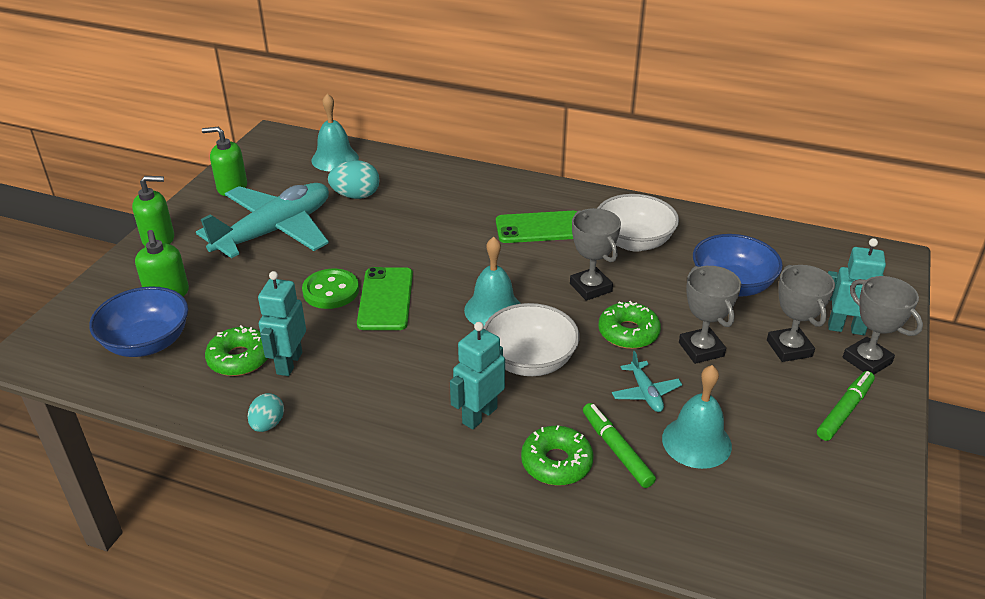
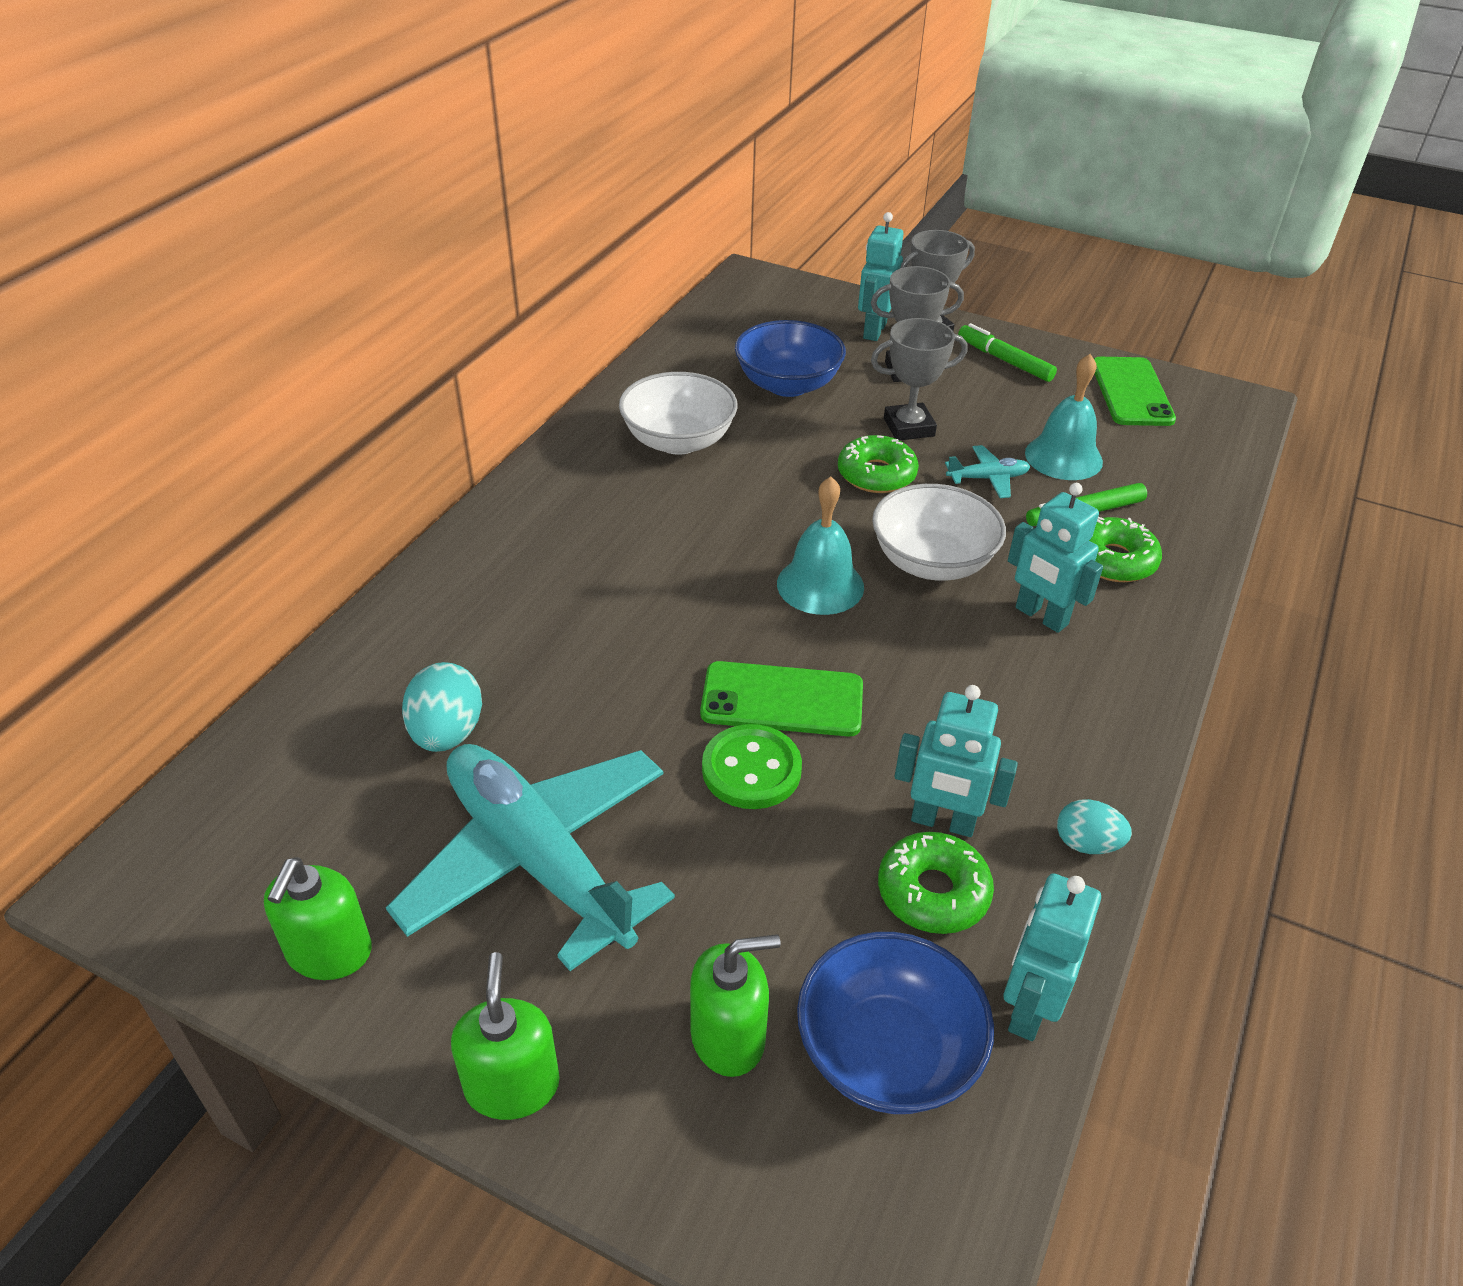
camera: 85 degrees left, 5 degrees up
turquoise bell [311,93,359,171] -> none
green phone [496,211,577,243] -> green phone moved to [1094,357,1176,426]
grey trophy [570,208,621,301] -> none
none -> turquoise robot [1004,873,1101,1041]

